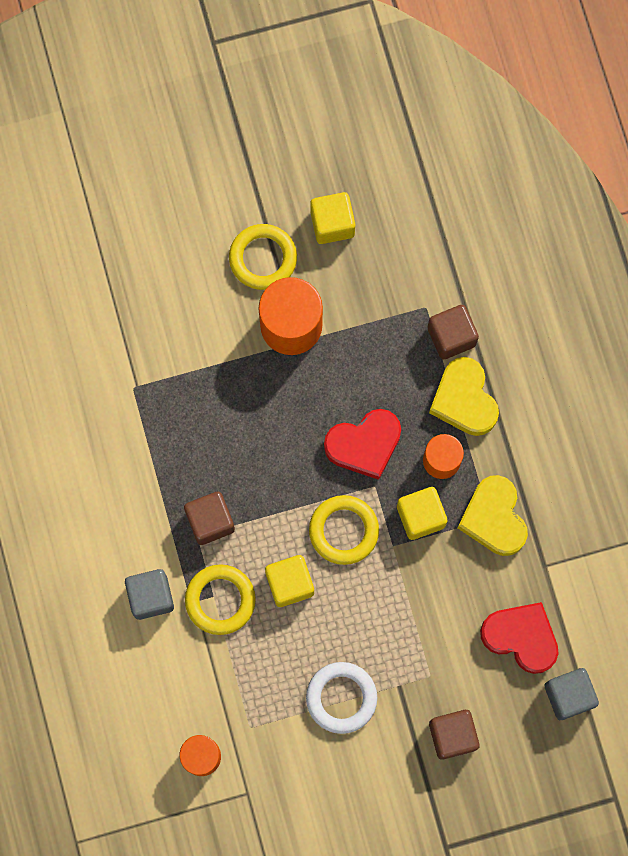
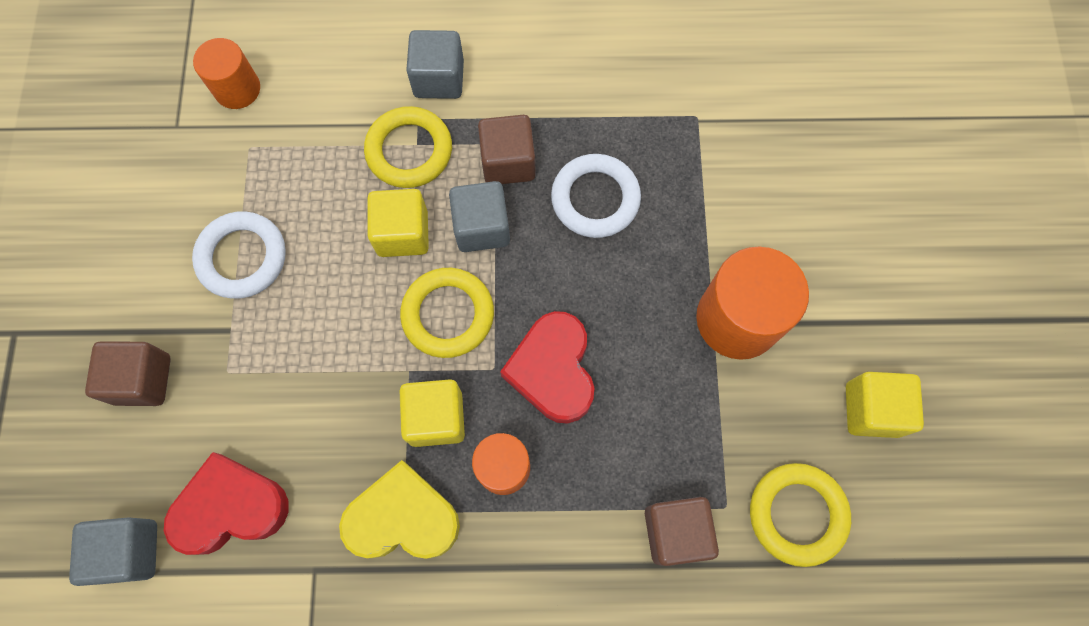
camera: 105 degrees right, 5 degrees down
yellow ring [229,224,297,290] -> yellow ring moved to [750,463,851,567]
yellow heart [429,357,499,436] -> none
red heart [480,602,559,674] -> red heart turned 150 degrees counterclockwise [164,452,289,555]
none -> grey cube [449,181,510,252]
none -> white ring [551,154,641,238]

